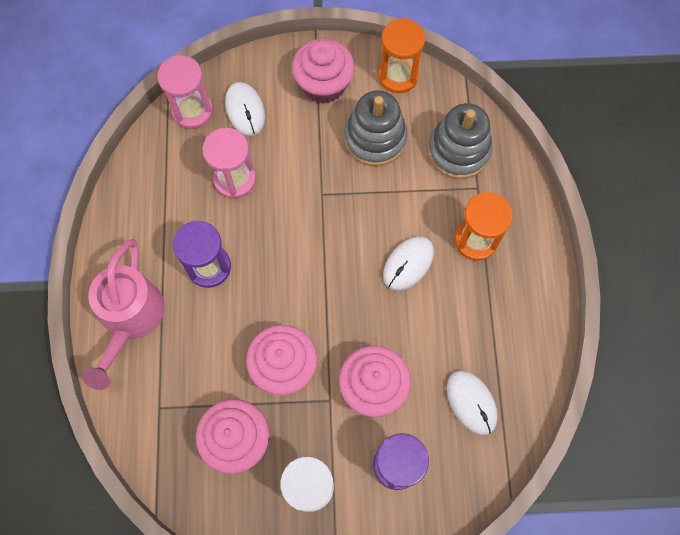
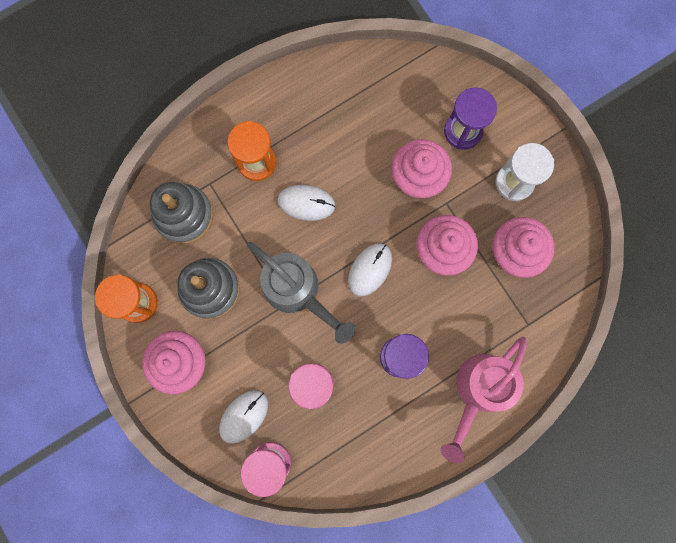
camera: 120 degrees left, 10 degrees up
pink watering can [82,239,165,390] -> pink watering can turned 150 degrees clockwise [440,337,527,463]
white mouse [447,370,498,435] -> white mouse moved to [348,244,392,296]
none -> grey watering can [247,242,355,344]

